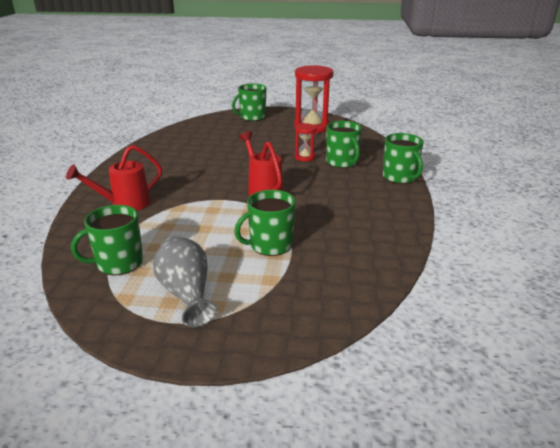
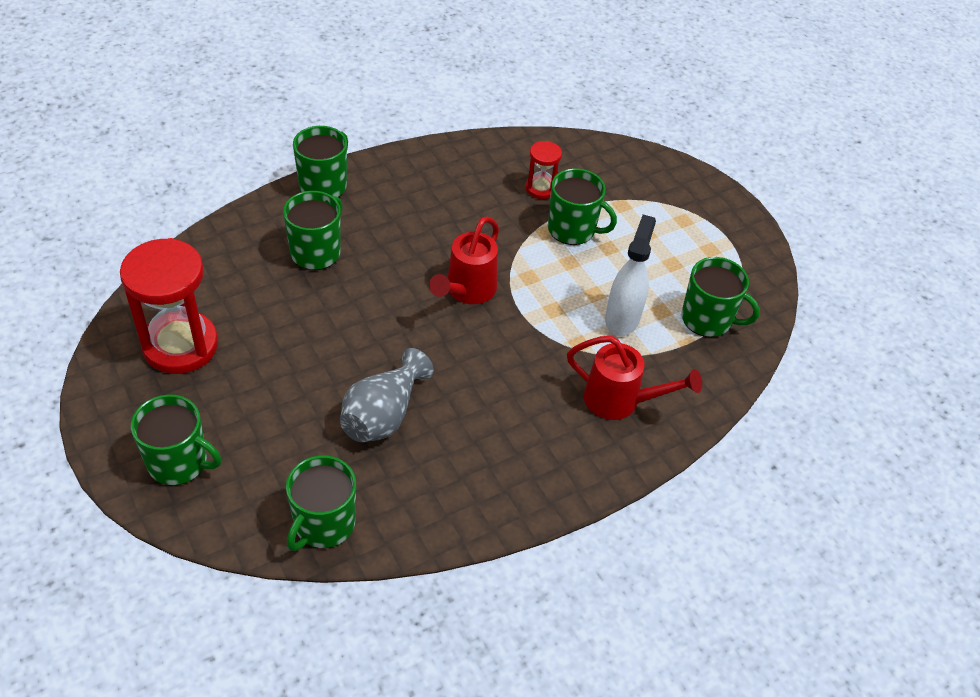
camera: 130 degrees left, 20 degrees up
grey vase [153,236,218,327] -> grey vase moved to [340,348,434,442]
red hourglass [295,123,317,162] -> red hourglass moved to [526,141,562,199]
none -> green mug [286,455,356,551]
none -> white spray bottle [605,214,656,336]

